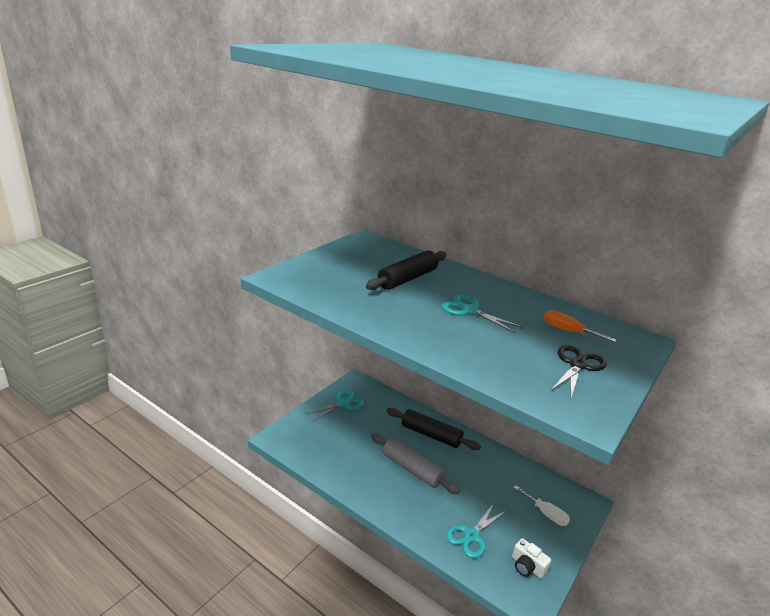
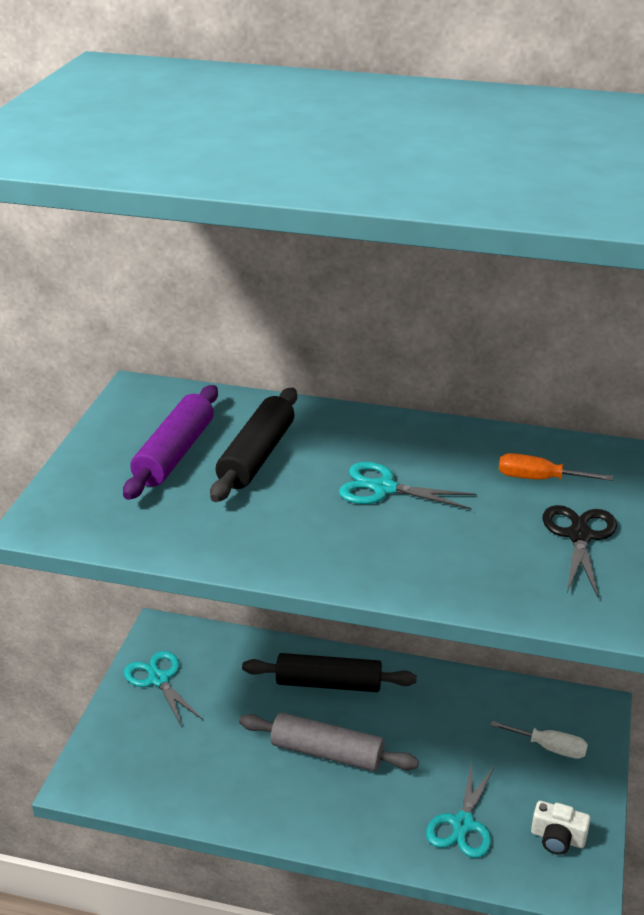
camera: 20 degrees left, 5 degrees up
turquoise scissors [305,390,364,422] -> turquoise scissors turned 60 degrees counterclockwise [124,651,203,727]
none -> purple rolling pin [123,385,218,500]

